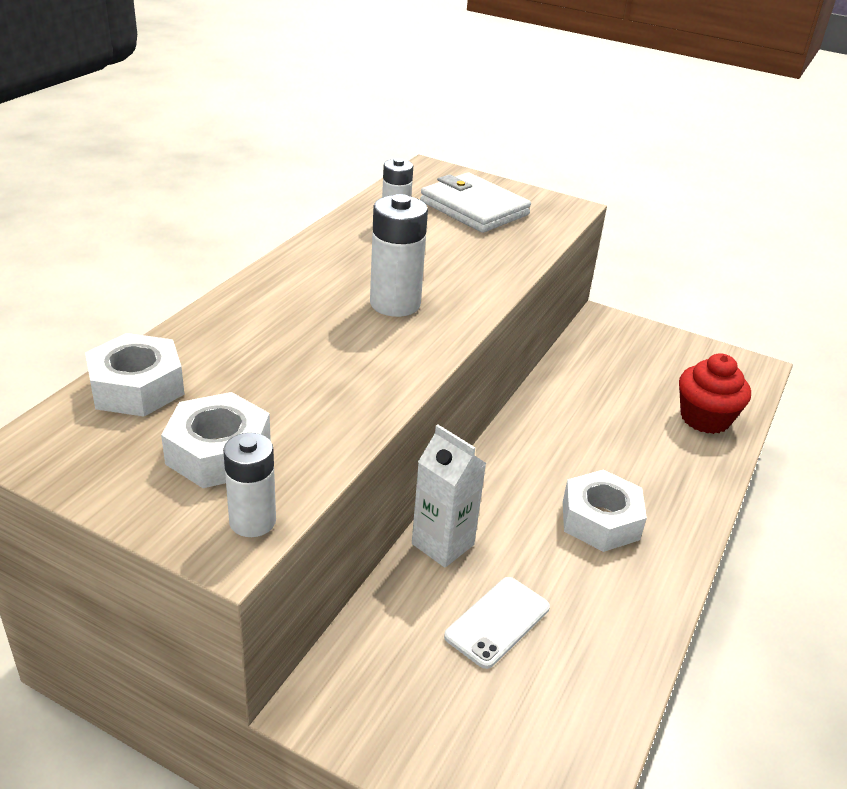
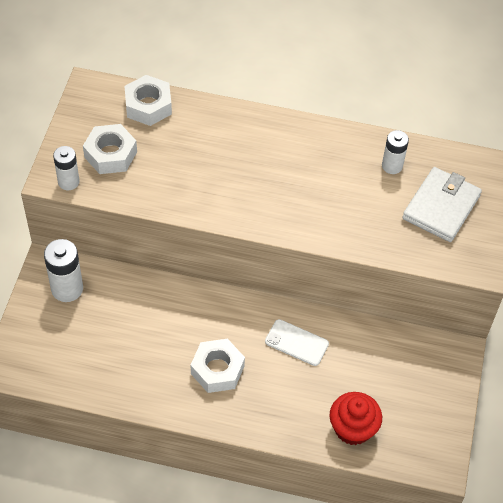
camera: 75 degrees right, 20 degrees up
white battery [370,194,428,317] -> white battery moved to [44,239,83,302]
white carton [412,424,486,568] -> none
white phone [444,577,550,669] -> white phone moved to [265,319,329,366]

